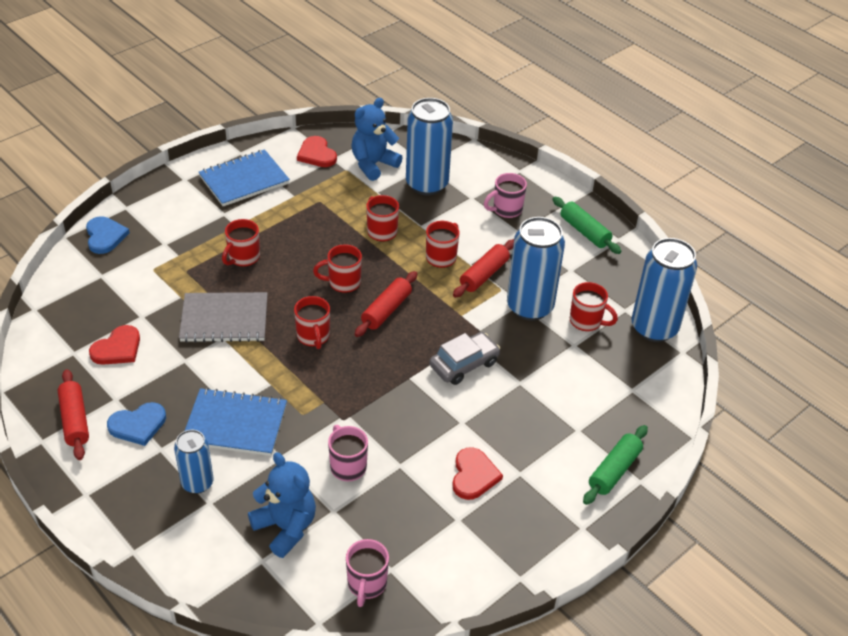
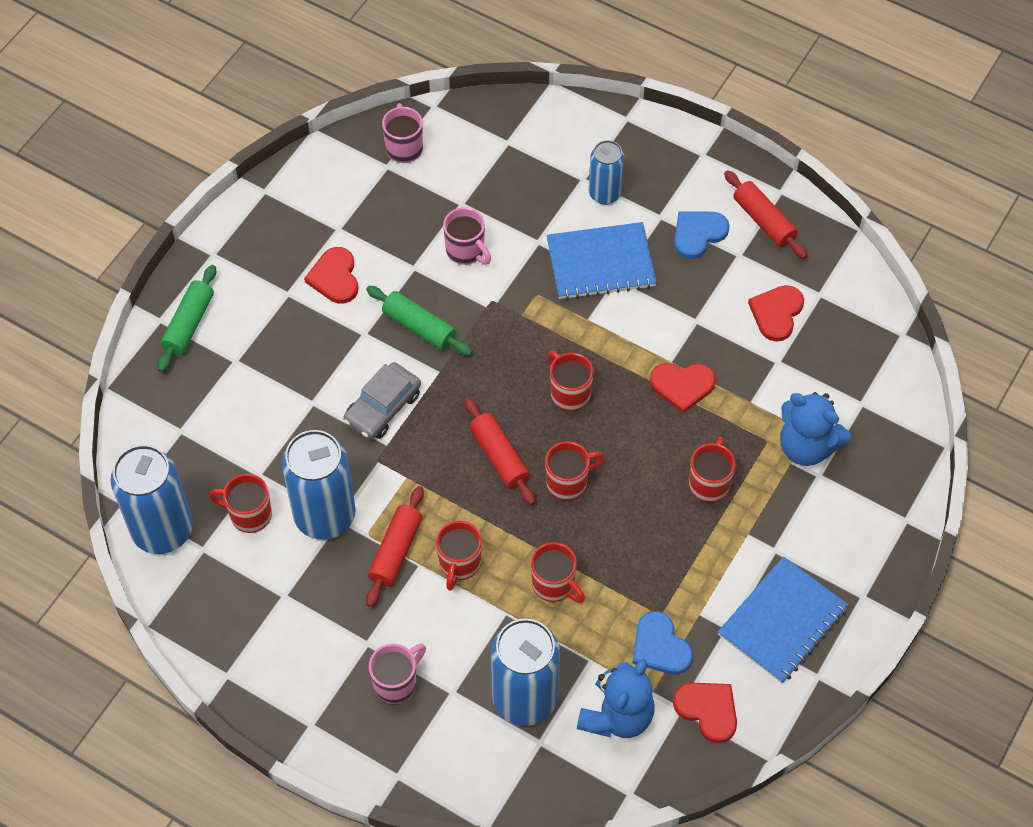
camera: 165 degrees right, 15 degrees up
blue heart [86,216,130,254] -> blue heart moved to [632,611,693,675]
grey notebook [179,292,268,343] -> red heart [650,363,716,413]
blue teddy bear [248,452,316,558] -> blue teddy bear moved to [780,392,851,466]
red rolling pin [355,271,417,337] -> red rolling pin turned 45 degrees counterclockwise [464,398,535,505]
green rolling pin [552,197,621,254] -> green rolling pin moved to [366,286,473,356]

